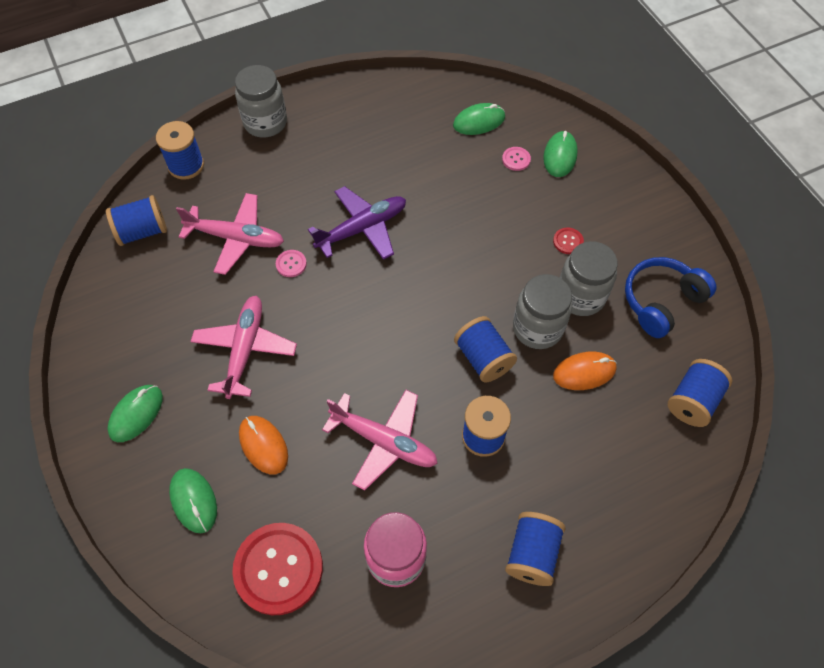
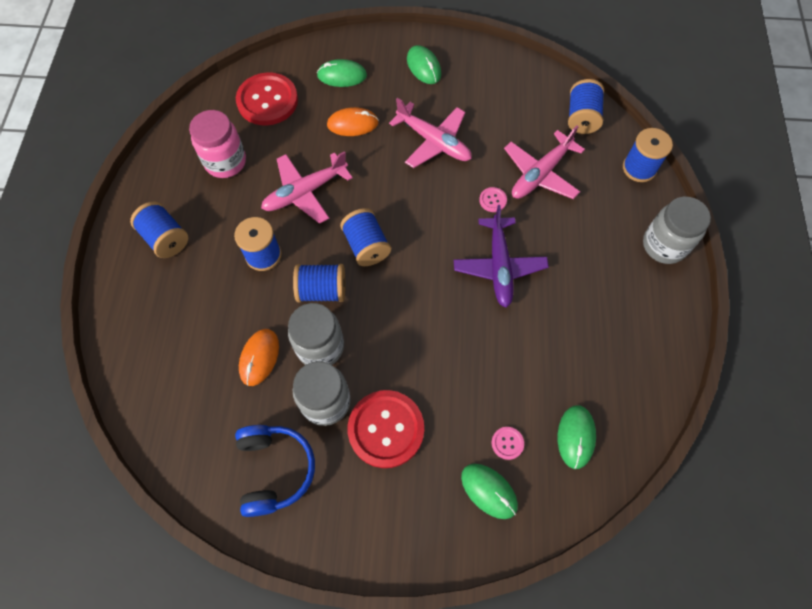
camera: 120 degrees right, 5 degrees up
red button [553,227,584,254] -> red button [348,390,424,468], size x2.39
blue spool [668,359,732,427] -> blue spool moved to [340,208,391,266]

